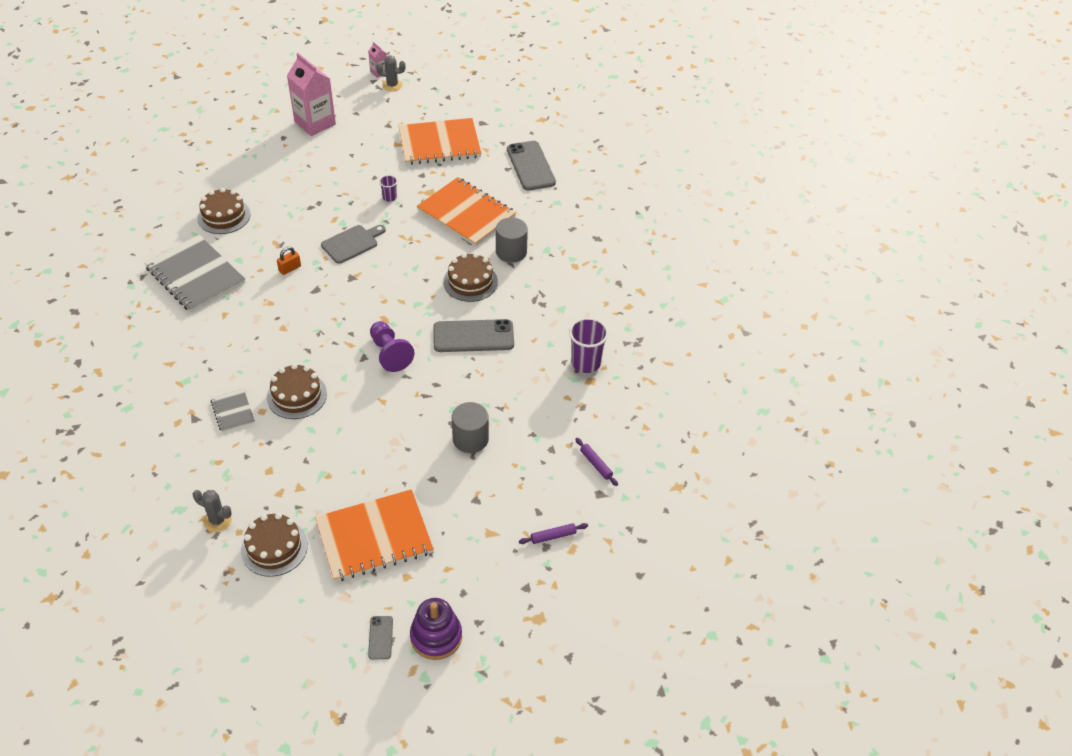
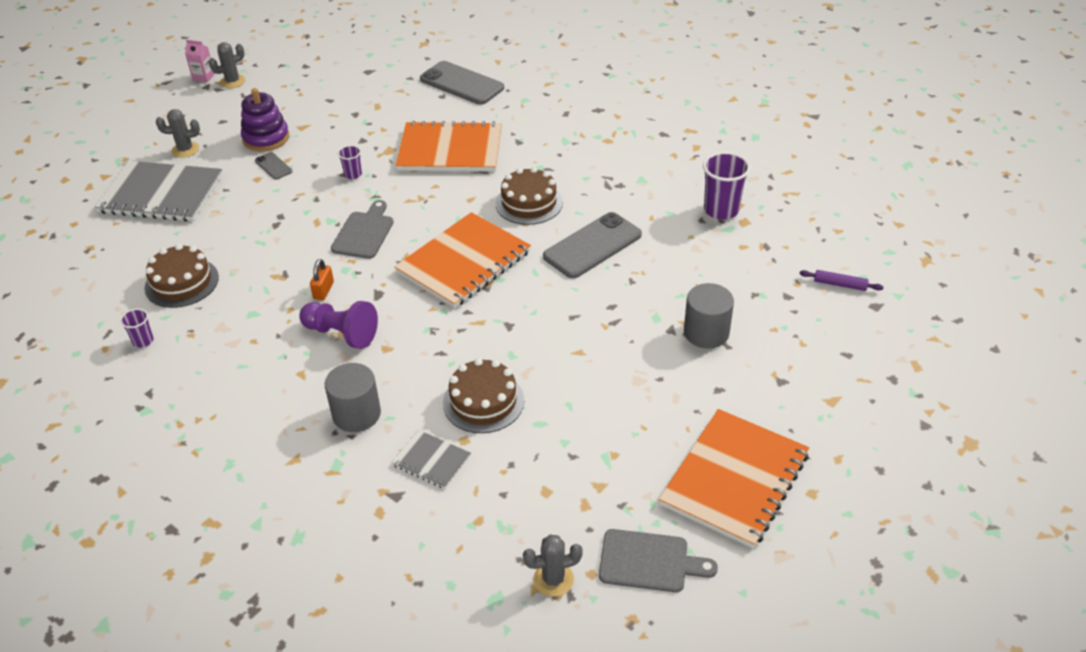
camera: 35 degrees left, 5 degrees down
grey notebook [145,235,245,312] -> grey notebook moved to [94,161,223,221]
brown cake [241,513,308,577] -> grey cutting board [599,529,718,592]
pink carton [287,53,336,136] -> grey cactus [156,109,200,158]
grey phone [368,616,393,659] -> grey phone moved to [255,152,293,180]
purple pawn [370,321,414,372] -> purple pawn moved to [299,301,378,349]
orange notebook [399,118,481,165] -> orange notebook moved to [394,212,531,308]
purple stacking toy [410,598,462,660] -> purple stacking toy moved to [241,88,289,151]
grey cylinder [496,217,528,263] -> grey cylinder moved to [325,363,381,432]
purple rolling pin [519,523,588,544] -> none
none -> purple cup [120,309,154,348]

